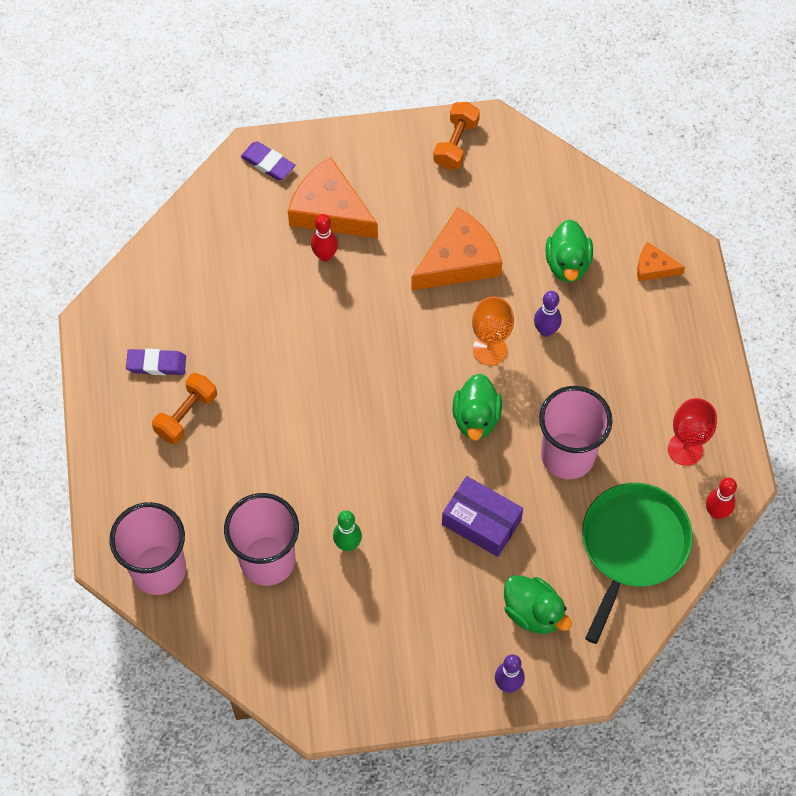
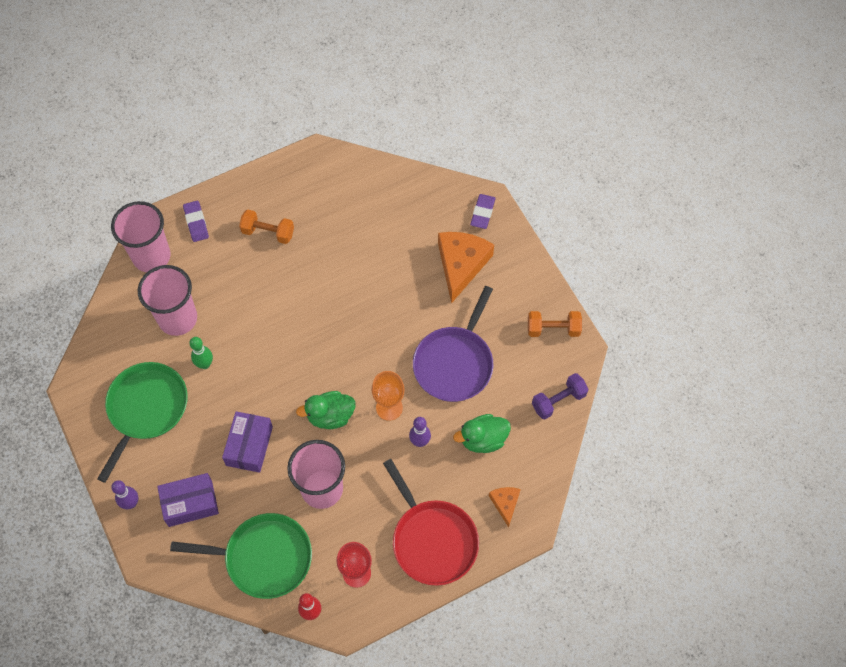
camera: 70 degrees right, 0 degrees up
purple eraser [126,349,186,375] -> purple eraser moved to [183,201,209,242]
red bowling pin [311,214,338,262] -> none
orange cheese [411,207,502,291] -> purple pan [413,286,493,402]
green duck [504,575,572,634] -> purple box [157,473,219,527]
none -> green pan [97,362,188,483]
none -> red pan [383,459,479,586]
none -> purple dumbbell [532,373,589,419]

